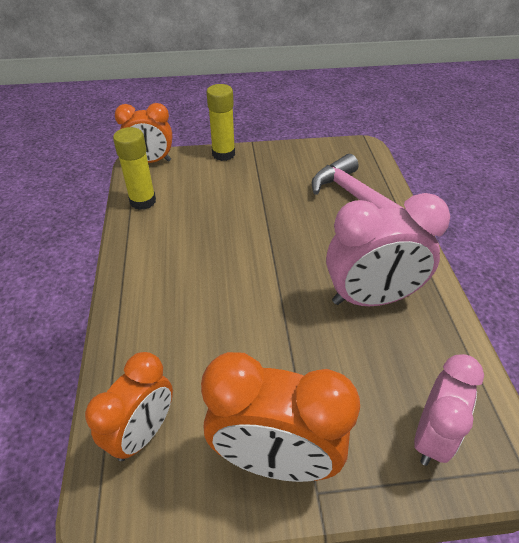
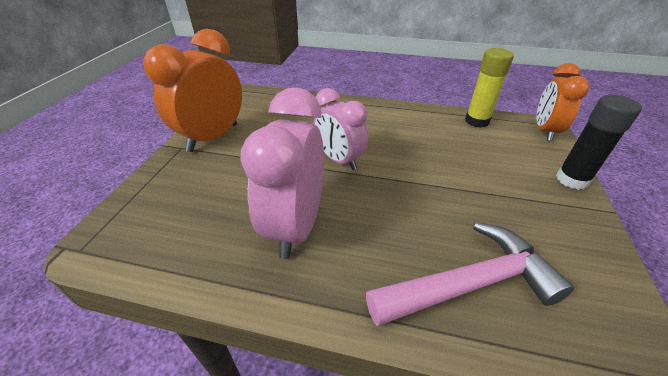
camera: 110 degrees right, 5 degrees down
orange clock [85,352,173,461] -> none
yellow glue stick [206,84,235,161] -> black glue stick [556,95,642,190]
pink clock [414,354,484,466] -> pink clock moved to [314,88,368,170]

